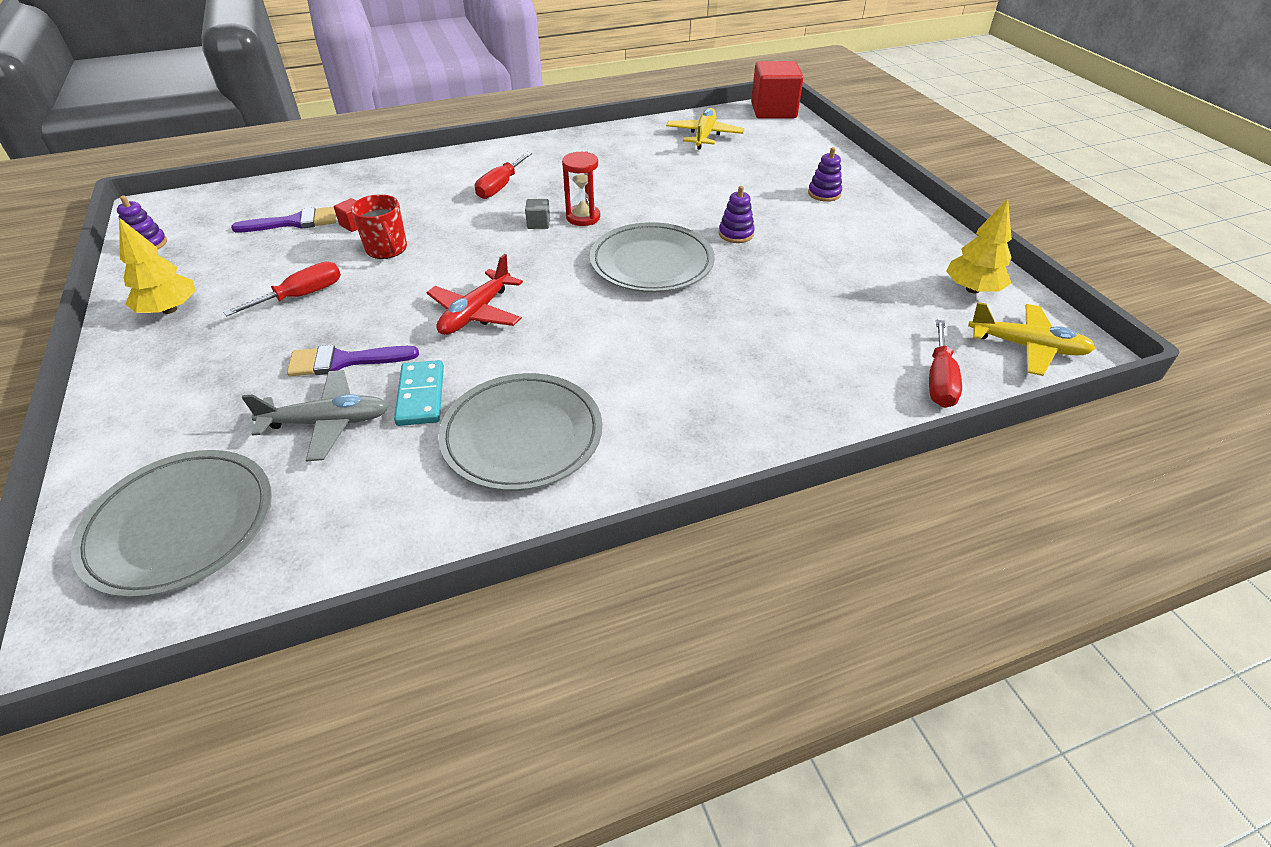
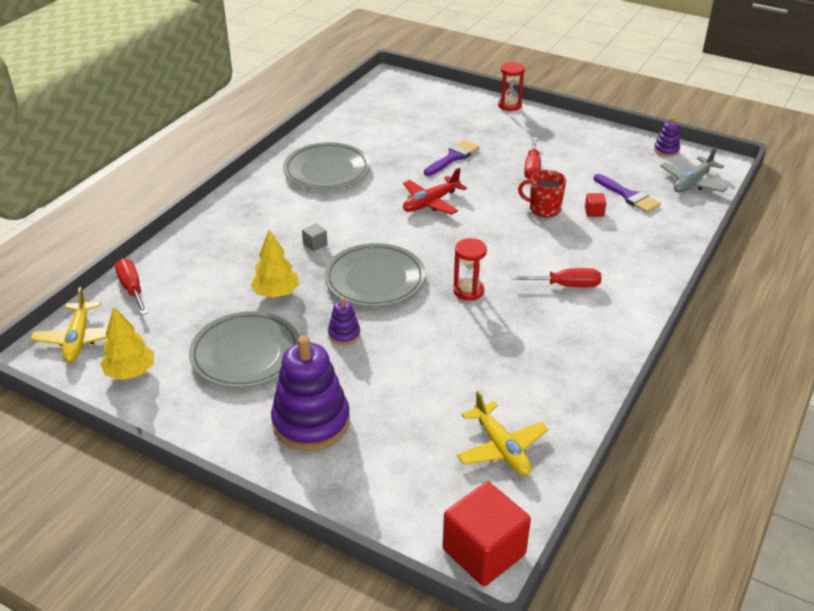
camera: 140 degrees right, 5 degrees down
grey plate [71,450,272,598] -> grey plate moved to [189,311,300,388]
yellow tree [119,218,196,314] -> yellow tree moved to [251,230,299,298]
purple brush [231,207,336,232] -> purple brush turned 75 degrees counterclockwise [594,174,661,213]
grey plane [242,370,389,462] -> grey plane moved to [660,147,728,192]
turquoise domino [394,360,444,426] -> none
red plane [427,254,523,335] -> red plane turned 120 degrees counterclockwise [403,168,467,215]
red screwdriver [475,152,532,199] -> red screwdriver turned 105 degrees clockwise [512,268,602,287]
grey cube [525,199,550,229] -> grey cube moved to [302,223,328,252]
purple stacking toy [808,147,842,202] -> purple stacking toy [271,336,350,451], size x2.17
yellow plane [968,302,1096,376] -> yellow plane turned 75 degrees counterclockwise [31,287,107,362]
none -> red hourglass [498,62,525,111]

